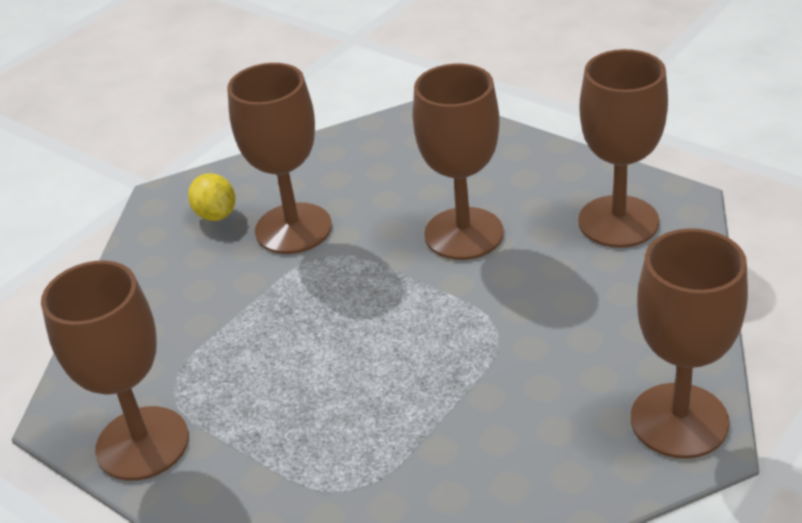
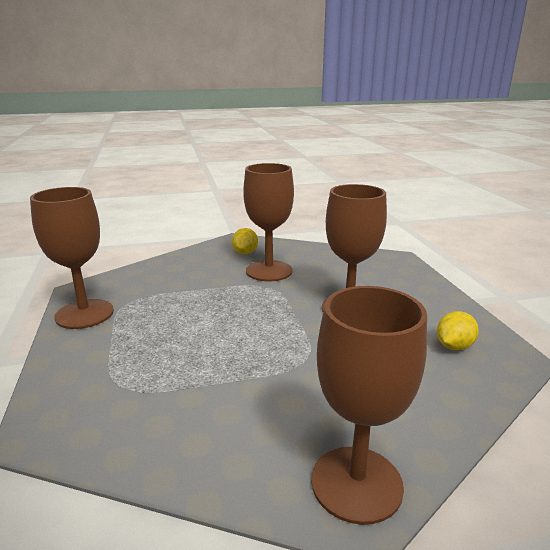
camera: 35 degrees right, 15 degrees down
brown goblet [578,49,668,248] -> yellow lemon [437,311,479,350]

